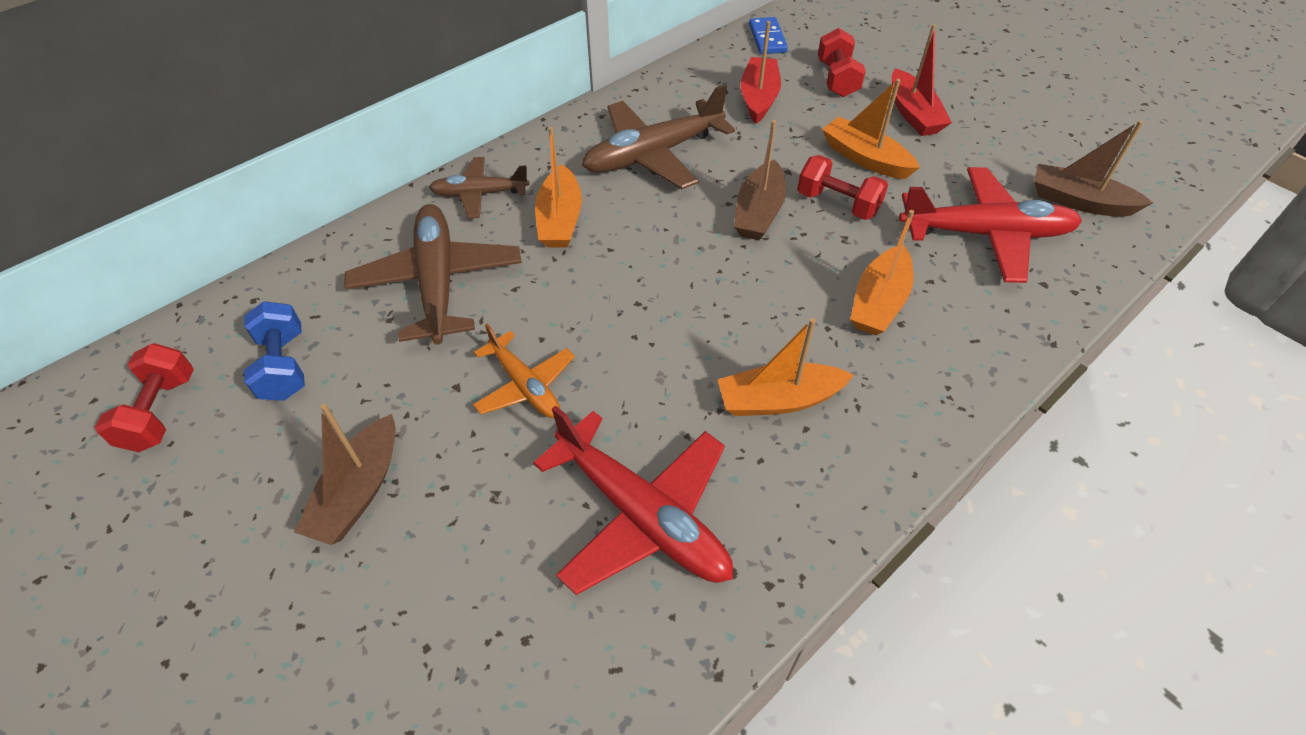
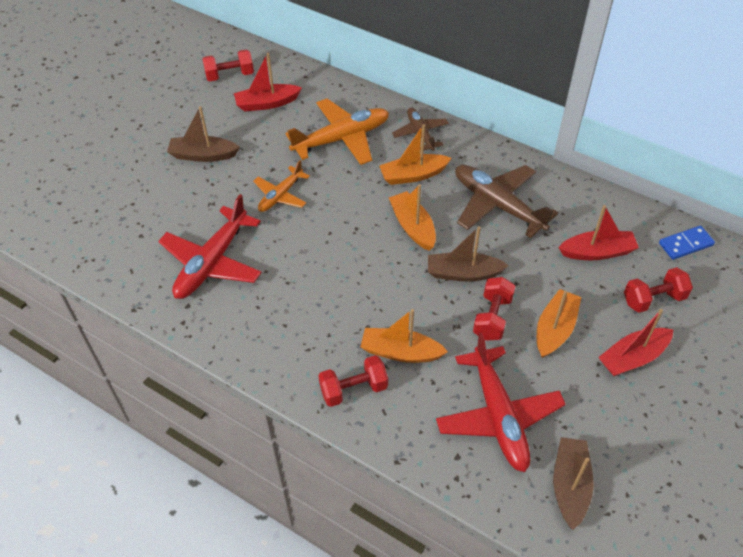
camera: 75 degrees right, 0 degrees up
blue dumbbell [244,301,305,401] -> red boat [234,53,302,112]
brown plane [344,204,522,345] -> orange plane [285,98,389,165]
orange boat [717,318,854,416] -> orange boat moved to [389,184,436,251]
none -> red dumbbell [318,355,388,407]

